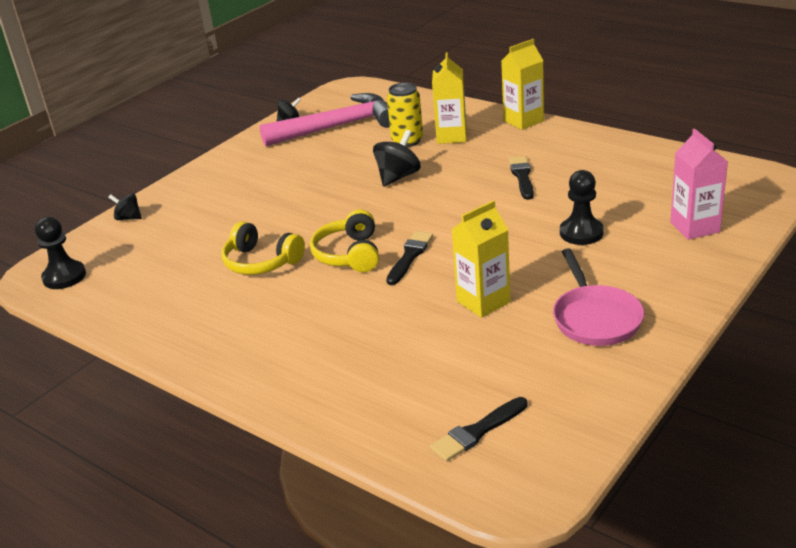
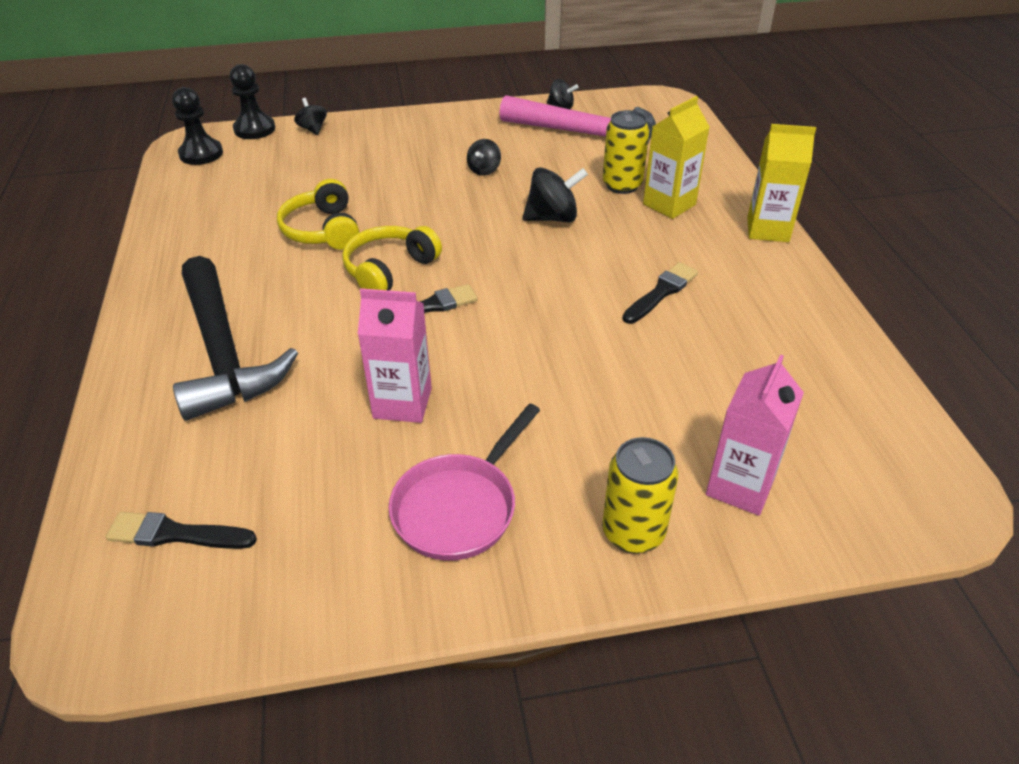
camera: 40 degrees right, 10 degrees up
yellow carton [451,200,511,318] -> pink carton [358,288,432,423]
black pawn [560,170,604,245] -> black pawn moved to [230,64,275,139]
none -> black hammer [173,256,298,421]
none -> black spinning top [467,139,501,176]
none -> yellow can [602,437,678,554]

